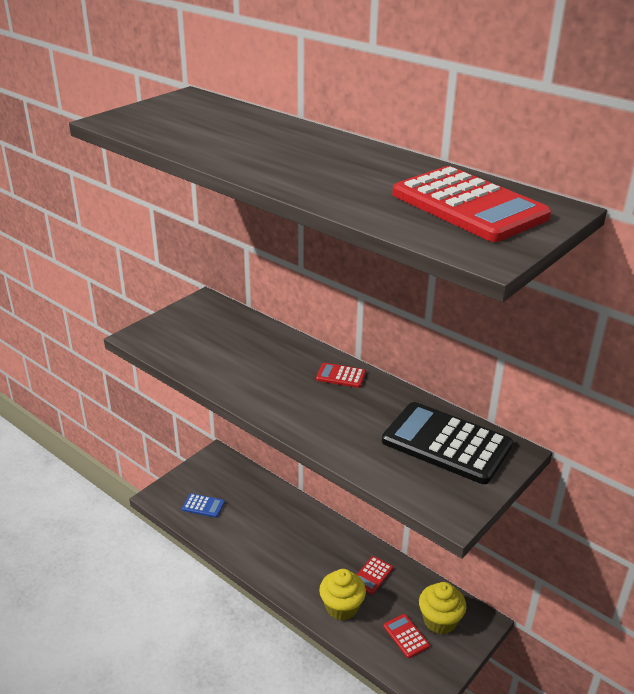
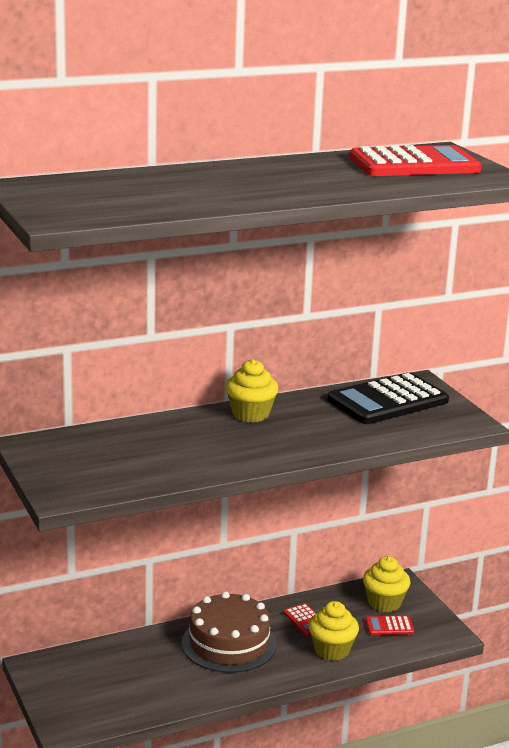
camera: 65 degrees left, 10 degrees down
blue calculator [182,493,225,518] -> none
red calculator [316,363,366,388] -> yellow cupcake [226,359,278,422]
none -> brown cake [182,591,277,673]

